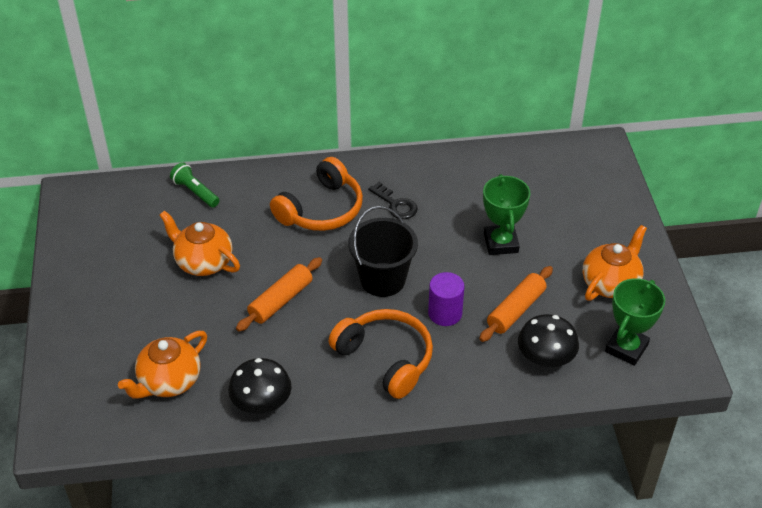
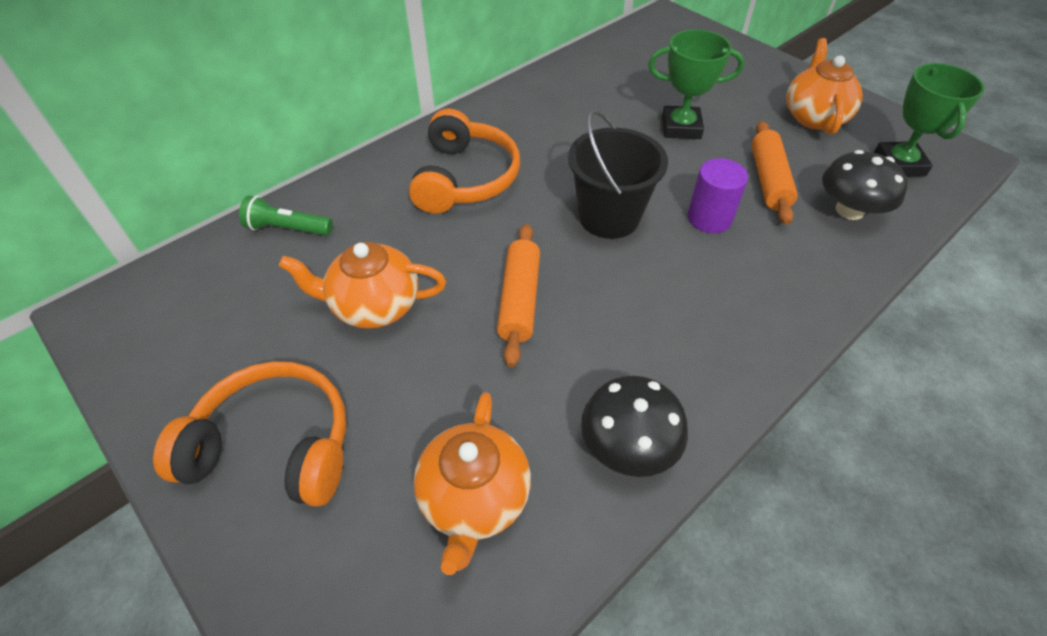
camera: 35 degrees left, 5 degrees up
orange headphones [329,309,433,399] -> orange headphones moved to [153,361,346,507]
black key [368,182,418,219] -> none
green trophy [483,174,531,255] -> green trophy turned 45 degrees counterclockwise [648,29,744,139]

